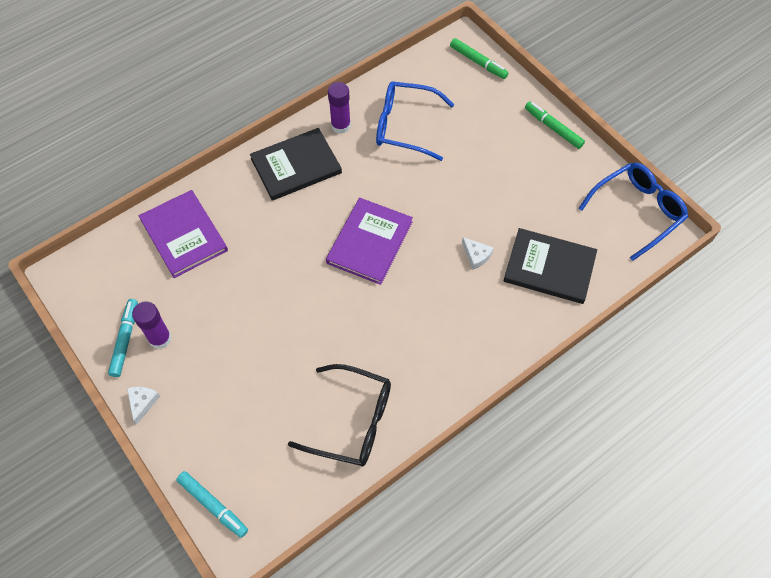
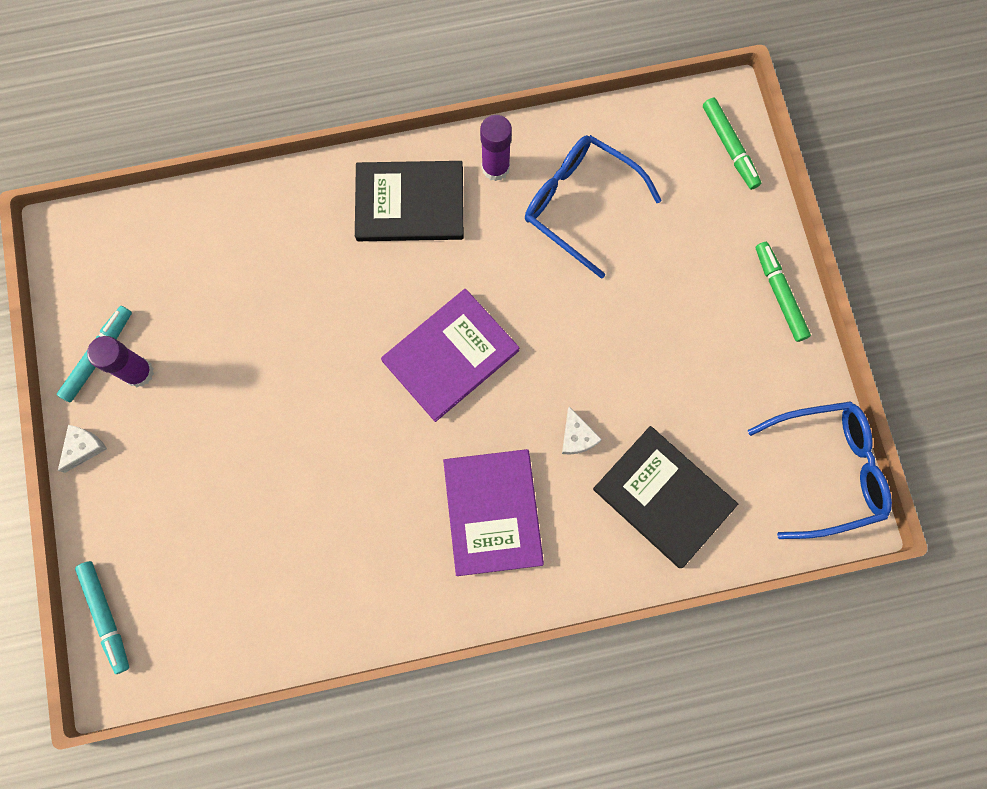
camera: 25 degrees right, 15 degrees up
purple book [139,190,228,278] -> purple book moved to [443,449,544,576]
black glasses [288,364,391,466] -> none

